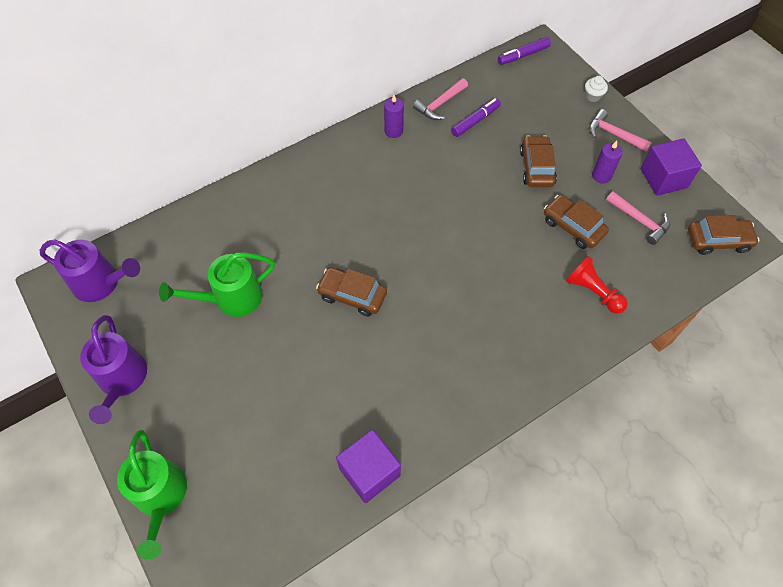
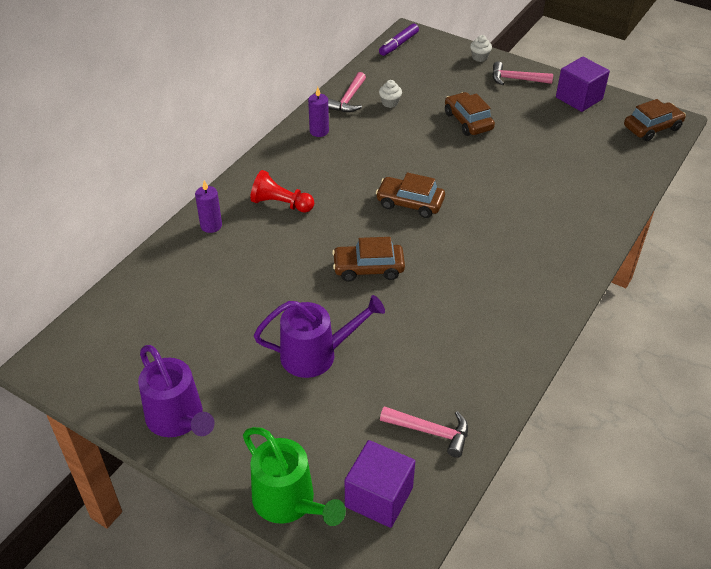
camera: 25 degrees left, 15 degrees down
purple watering can [40,239,140,302] -> purple watering can moved to [254,295,385,378]
green watering can [159,252,275,317] -> none
purple cube [336,429,401,503] -> purple cube moved to [345,440,415,528]
purple marker [451,98,501,137] -> white cupcake [379,80,402,108]
brown car [544,195,609,249] -> brown car moved to [376,172,445,218]
red pawn [566,256,628,314] -> red pawn moved to [250,170,314,213]
purple candle [592,141,623,183] -> purple candle moved to [195,180,222,233]
pink hammer [606,191,670,245] -> pink hammer moved to [380,406,468,458]

